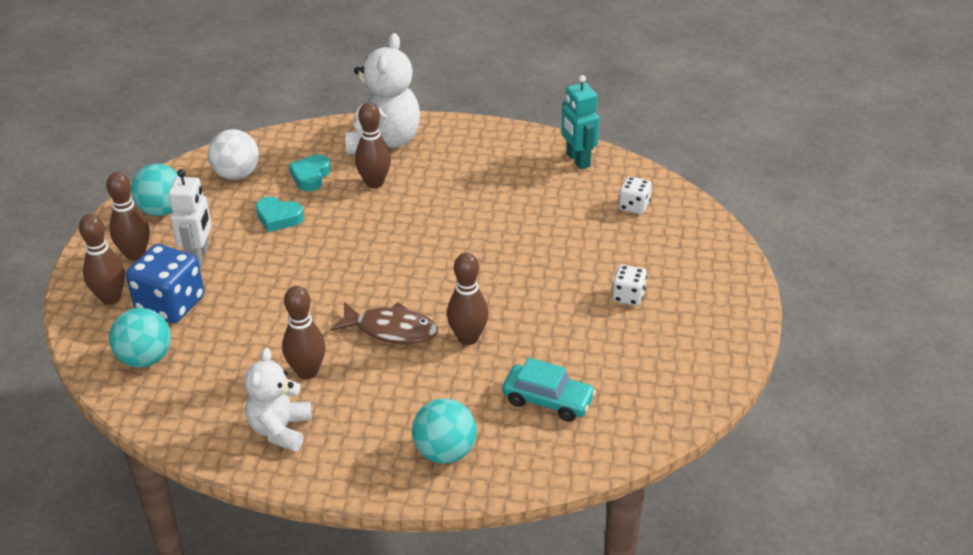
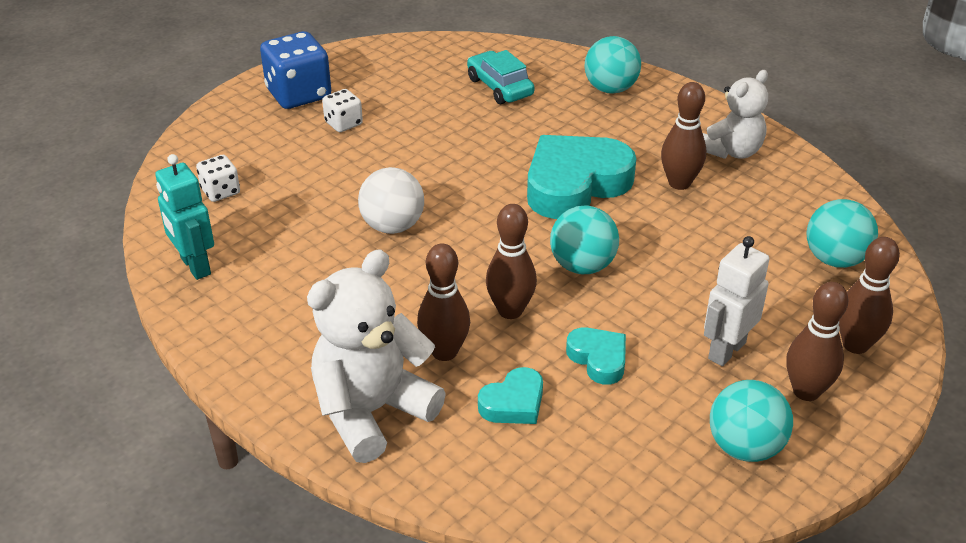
camera: 145 degrees left, 0 degrees up
blue dice [126,244,204,323] -> blue dice moved to [260,31,331,109]
white ball [208,129,259,180] -> white ball moved to [358,167,424,234]
brown fish [330,302,438,344] -> turquoise heart [527,135,636,219]
brown bowling pin [447,253,489,345] -> brown bowling pin moved to [486,204,537,319]
turquoise robot [561,75,599,169] -> turquoise robot turned 135 degrees clockwise [155,154,214,280]
none -> turquoise ball [550,205,619,274]

